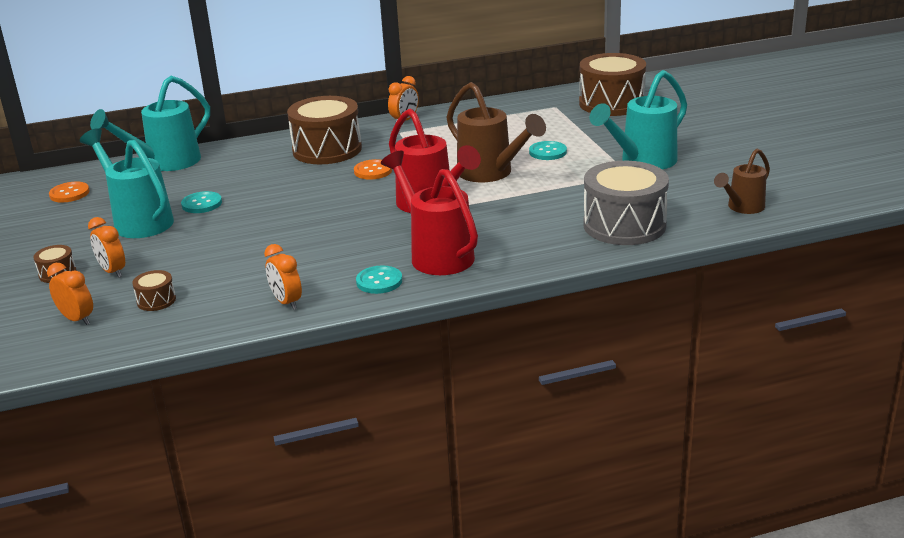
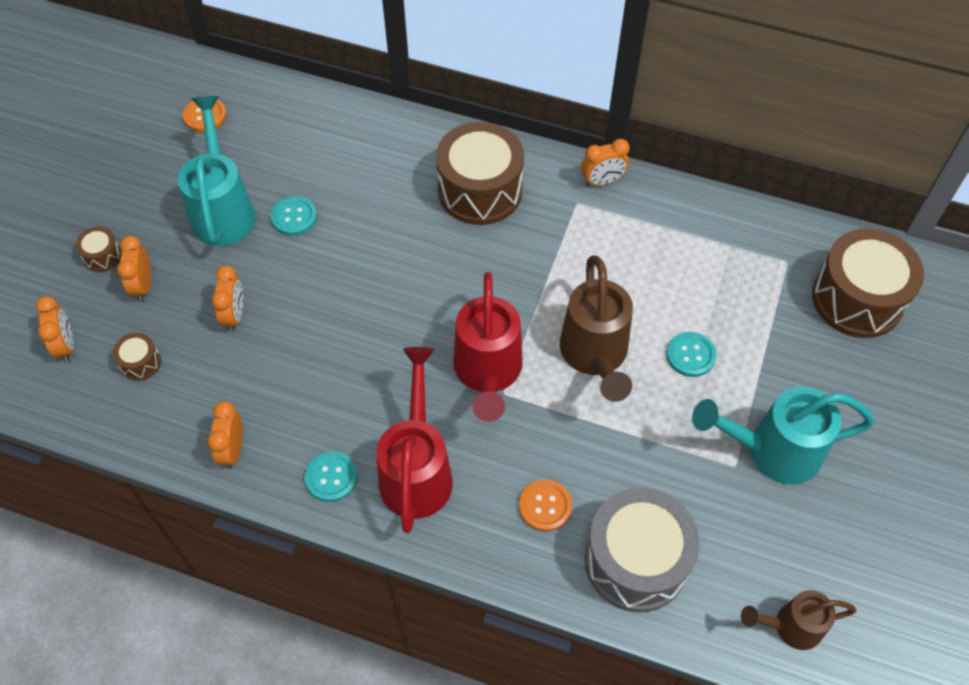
camera: 35 degrees right, 30 degrees up
turquoise watering can [90,76,210,171] -> none
orange button [354,159,392,180] -> orange button moved to [519,480,572,532]
none -> orange clock [211,265,243,332]

